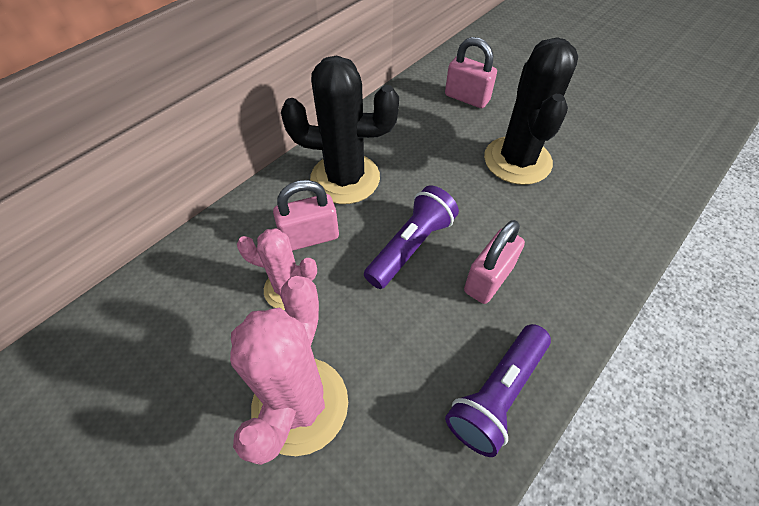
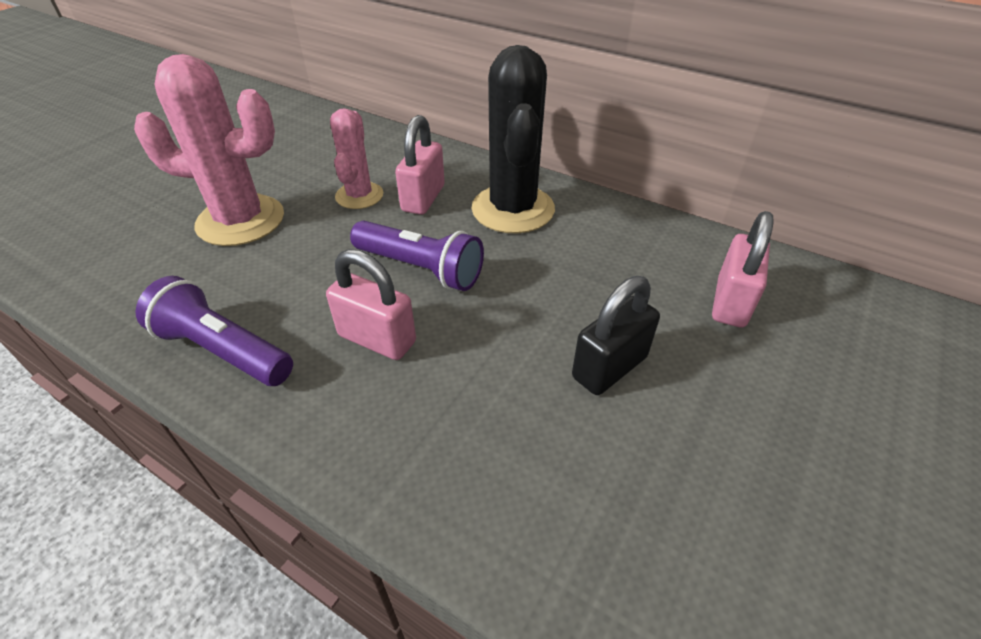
camera: 80 degrees right, 10 degrees down
pink padlock [273,180,339,251] -> pink padlock turned 45 degrees clockwise [395,115,445,215]
black cactus [484,37,578,185] -> black padlock [572,276,660,395]

